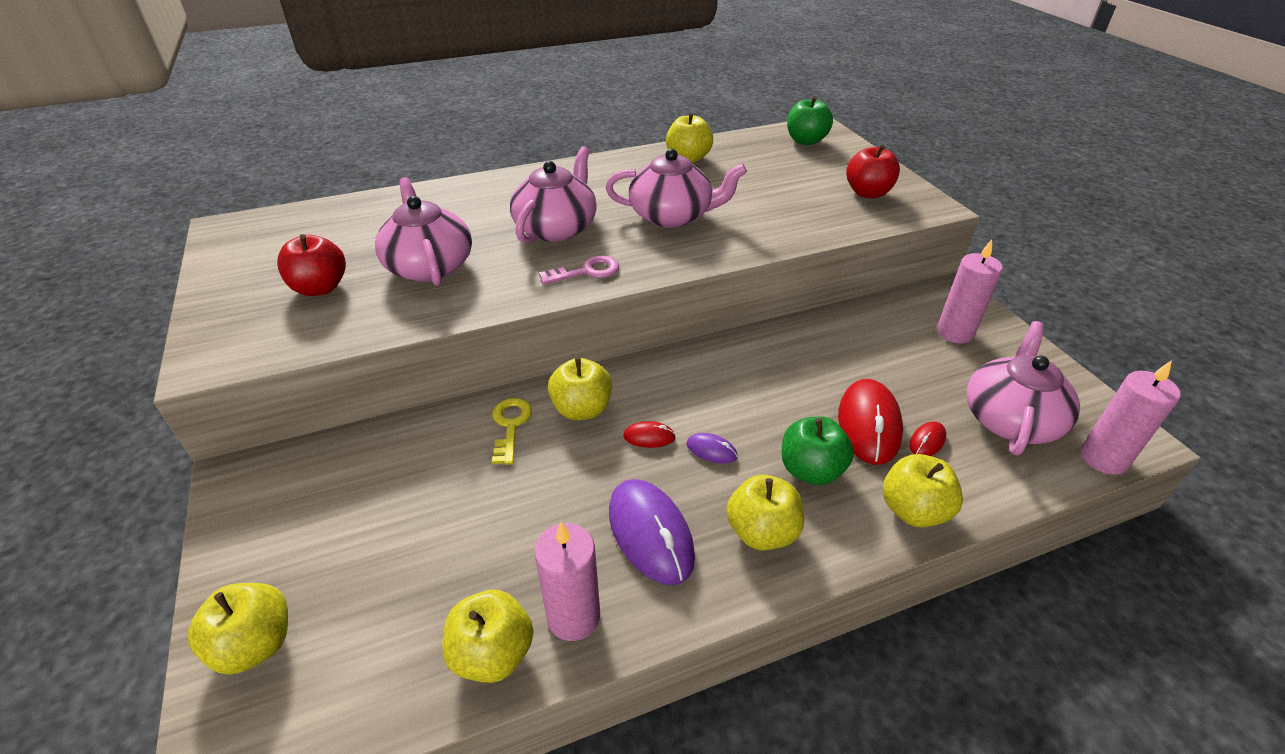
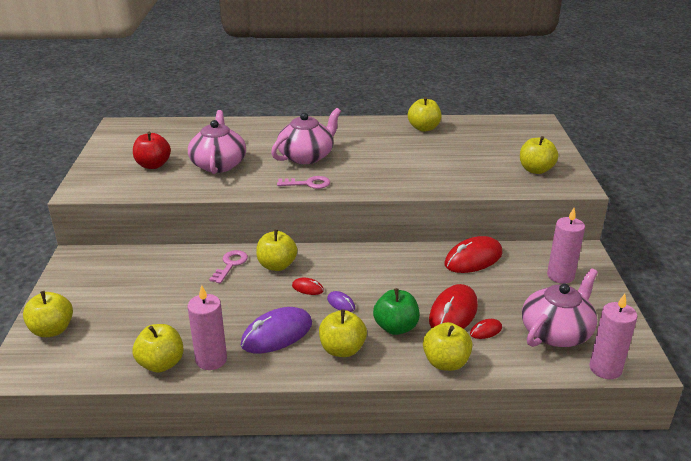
camera: 20 degrees right, 10 degrees down
yellow key [492,398,532,465] -> pink key [209,250,248,284]
pink teapot [606,148,747,228] -> none
purple mouse [609,479,695,585] -> purple mouse turned 60 degrees clockwise [241,307,312,353]
green apple [787,96,833,145] -> none
red apple [846,145,900,198] -> yellow apple [520,136,558,174]
none -> red mouse [444,236,503,273]

